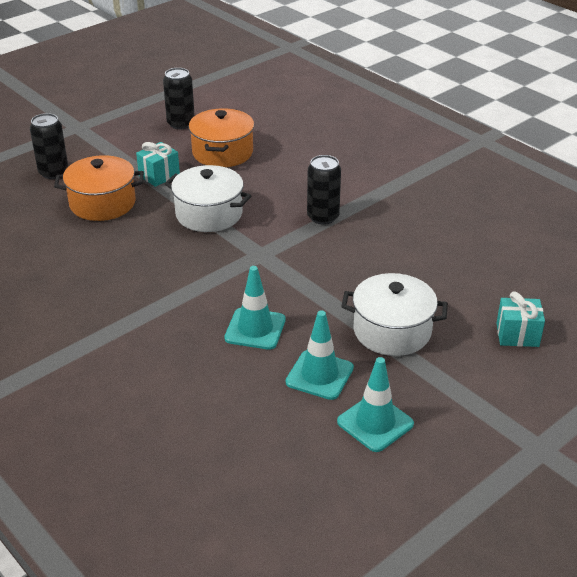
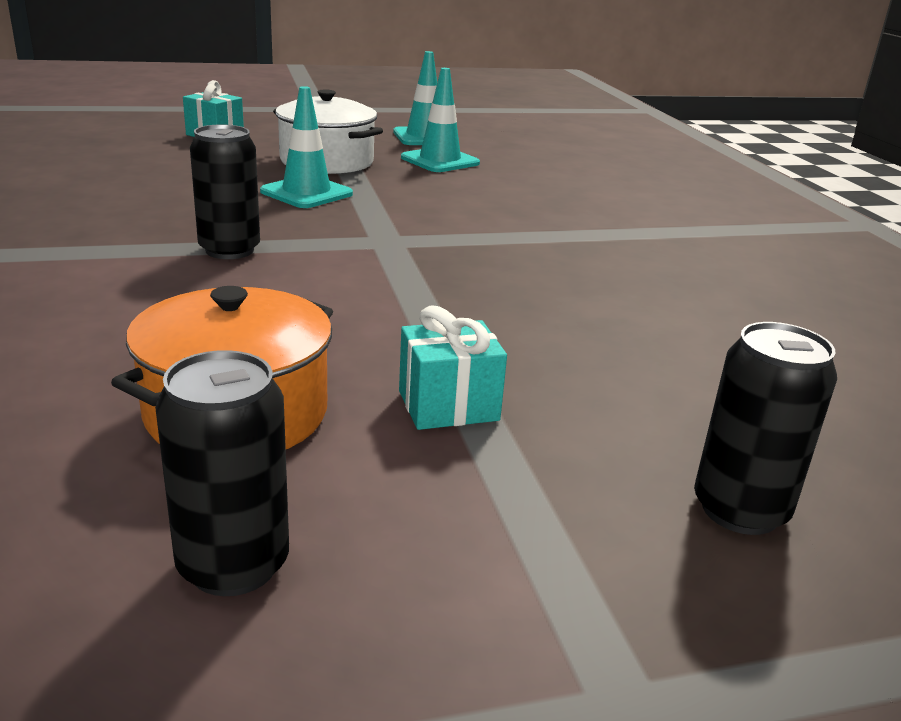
camera: 155 degrees left, 10 degrees down
orange pot [54,155,144,221] -> none
white pot [165,165,251,232] -> none
turquoise traffic cone [224,266,286,350] -> turquoise traffic cone moved to [260,86,353,208]

